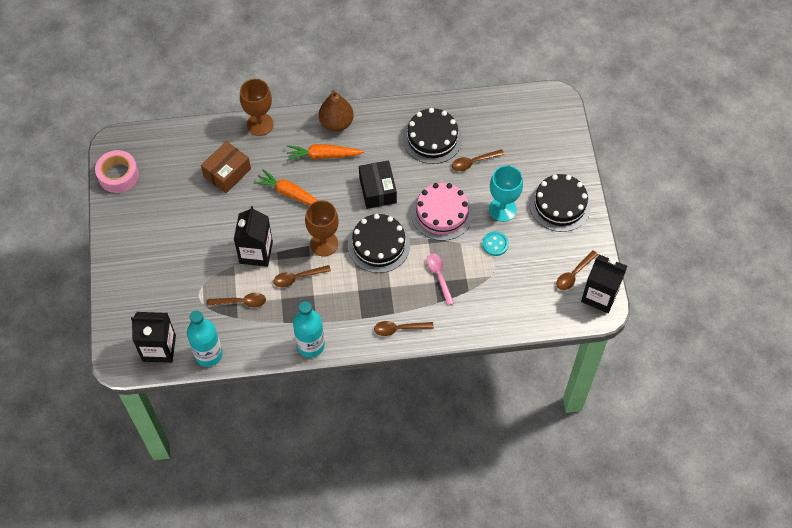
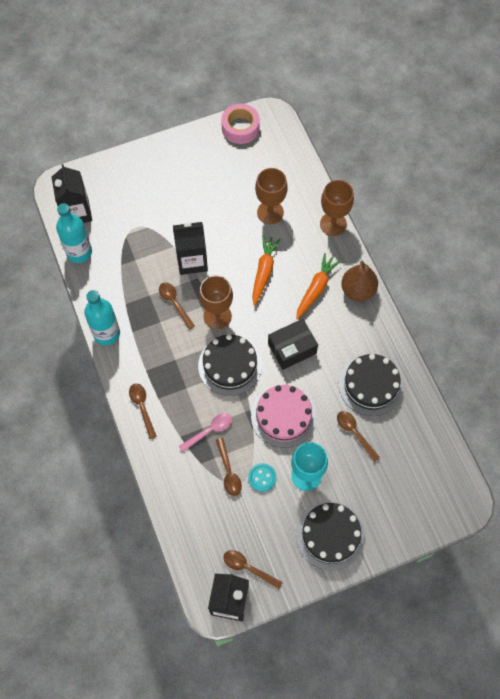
camera: 75 degrees right, 5 degrees up
brown box [201,141,251,193] -> brown goblet [255,168,288,224]
brown spoon [207,293,266,307] -> brown spoon moved to [216,438,242,496]
orange carrot [287,144,364,161] -> orange carrot turned 45 degrees clockwise [296,253,341,320]

